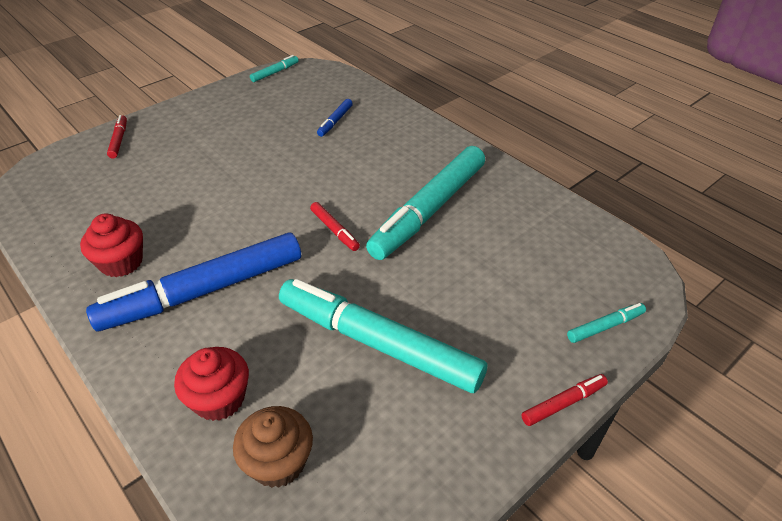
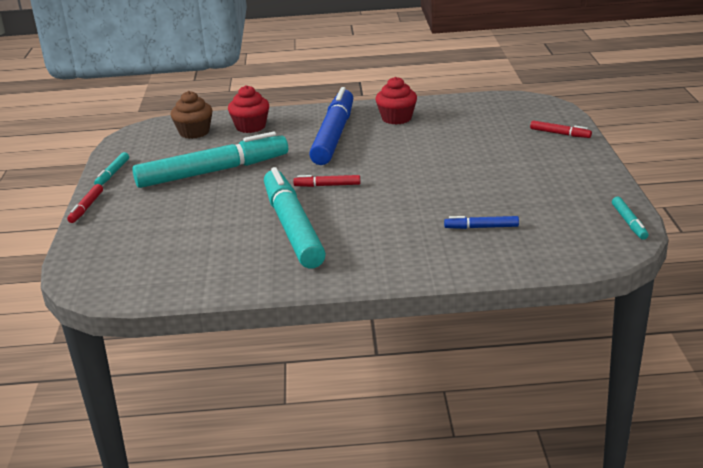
camera: 130 degrees right, 15 degrees down
blue marker [317,99,353,137] -> blue marker turned 60 degrees counterclockwise [444,216,519,229]
turquoise marker [567,303,646,343] -> turquoise marker moved to [94,152,129,185]

